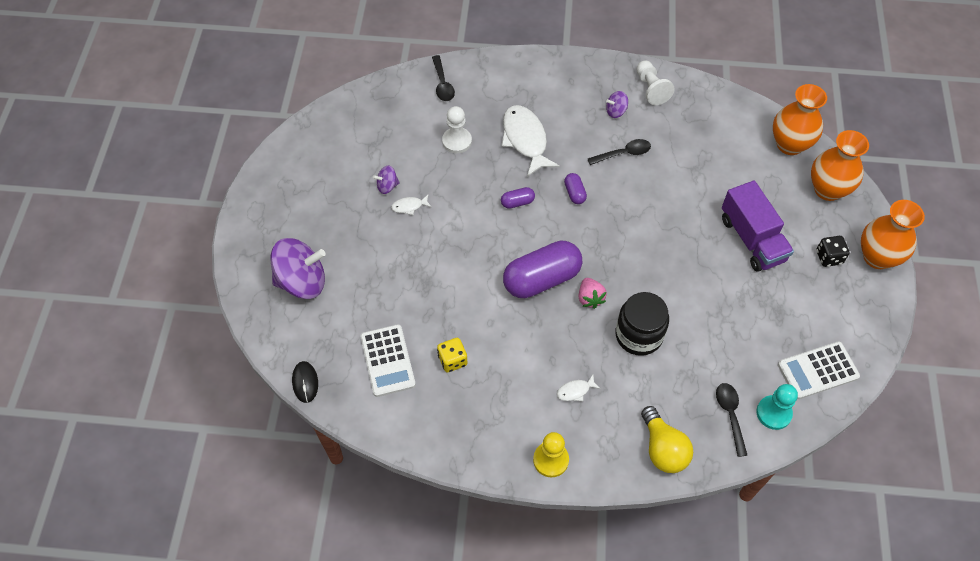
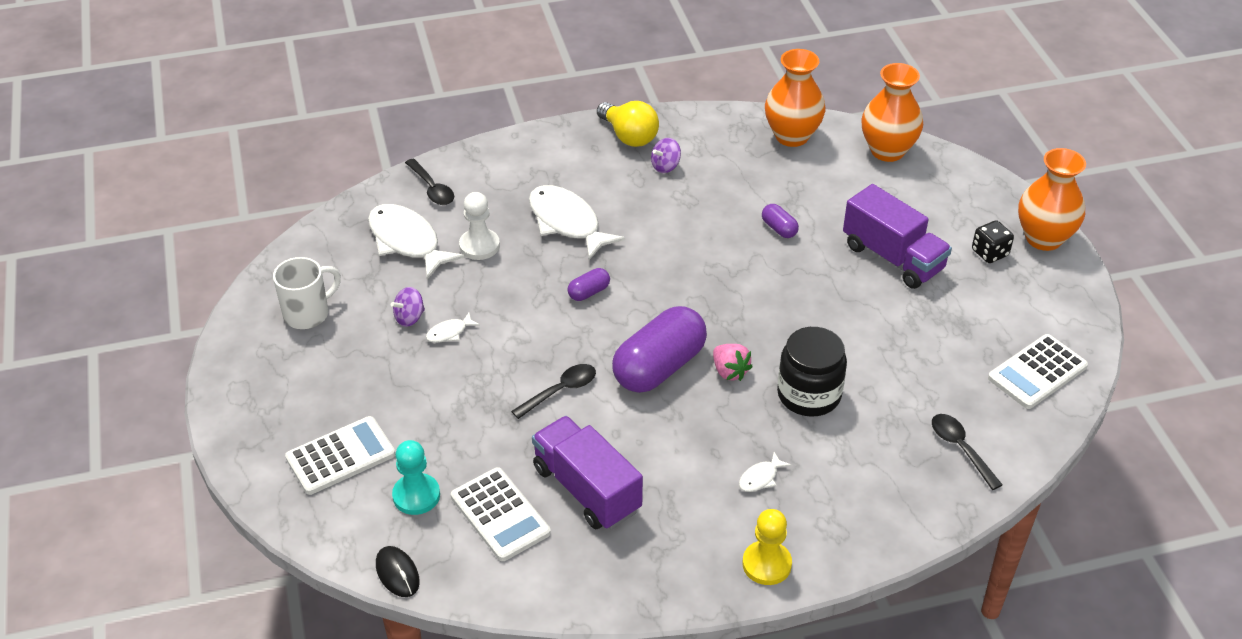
camera: 20 degrees left, 15 degrees down
purple spinning top [270,238,326,299] -> white calculator [285,416,395,495]
yellow dice [437,338,467,372] -> purple truck [532,416,643,530]
purple capsule [564,173,587,204] -> purple capsule moved to [762,204,799,238]
black spoon [588,139,651,165] -> black spoon moved to [511,364,596,419]
white pawn [636,61,675,105] -> none
yellow light bulb [641,406,693,473] -> yellow light bulb moved to [597,101,659,147]
turquoise pawn [757,384,798,430] -> turquoise pawn moved to [392,440,440,515]
orange vase [811,130,869,201] -> orange vase moved to [765,49,826,147]
none -> white mug [273,257,341,329]
none -> white fish [368,204,465,279]

